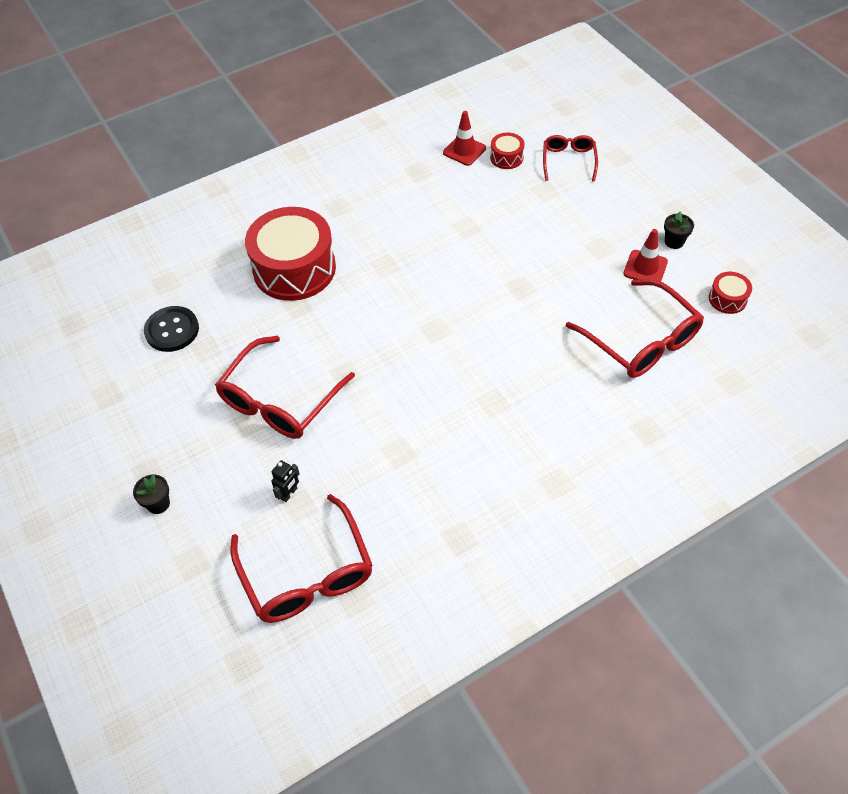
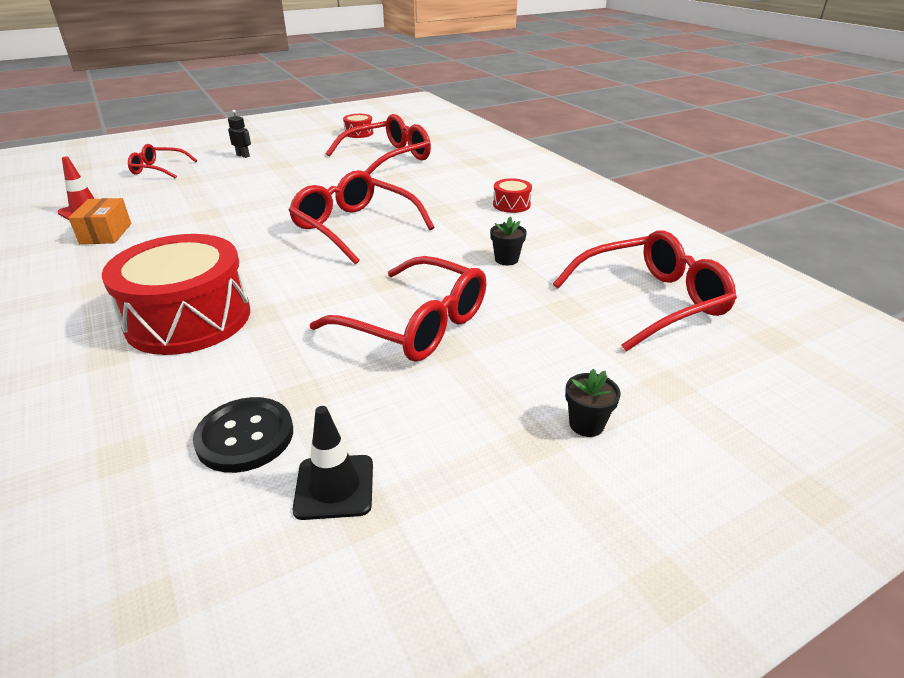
camera: 90 degrees left, 20 degrees down
black robot [271,460,300,502] -> black robot moved to [228,110,251,158]
red drum [490,132,525,169] -> red drum moved to [493,178,532,213]
red traffic cone [623,229,668,281] -> none
black flower pot [664,212,694,249] -> black flower pot moved to [490,216,527,265]
none -> orange box [69,198,131,244]
none -> red glasses [288,170,434,264]
none -> black traffic cone [293,406,373,520]

